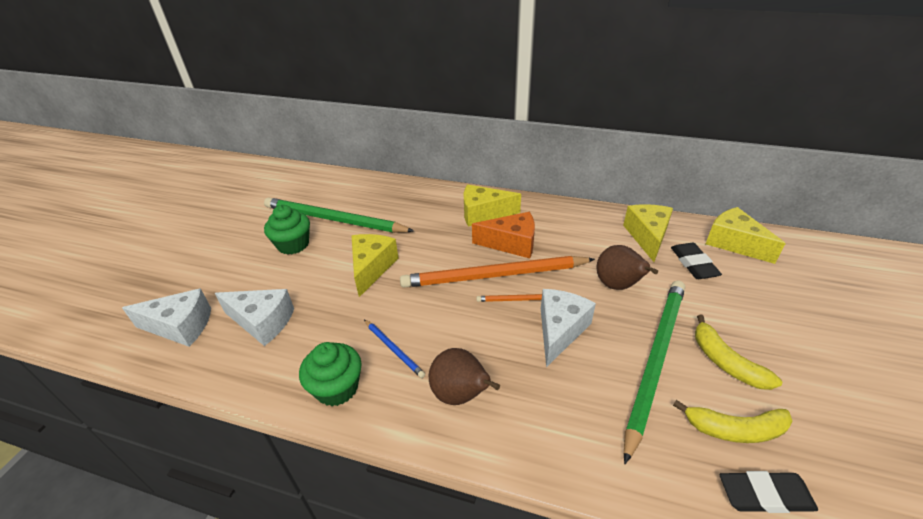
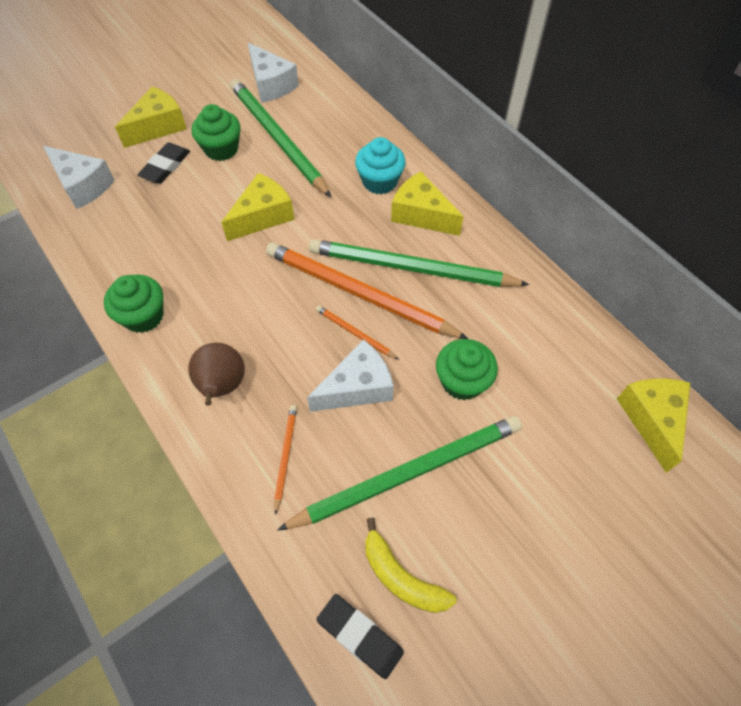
camera: 35 degrees right, 20 degrees up
white cheese [215,289,294,346] -> white cheese moved to [248,43,299,103]
blue pencil [364,320,425,378] -> none
orange cheese [472,212,535,258] -> green pencil [309,239,529,287]
brown pear [596,245,658,290] -> green cupcake [436,339,498,400]
yellow cheese [623,204,673,262] -> yellow cheese moved to [115,86,187,148]
black eraser [671,243,722,279] -> black eraser moved to [137,142,190,184]
yellow banana [695,314,782,390] -> none
none -> orange pencil [274,405,297,515]
none -> turquoise cupcake [355,137,406,194]

